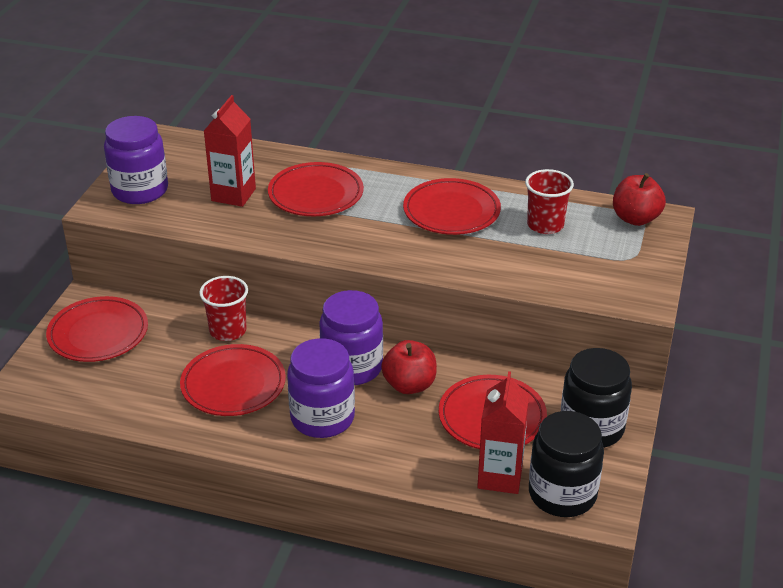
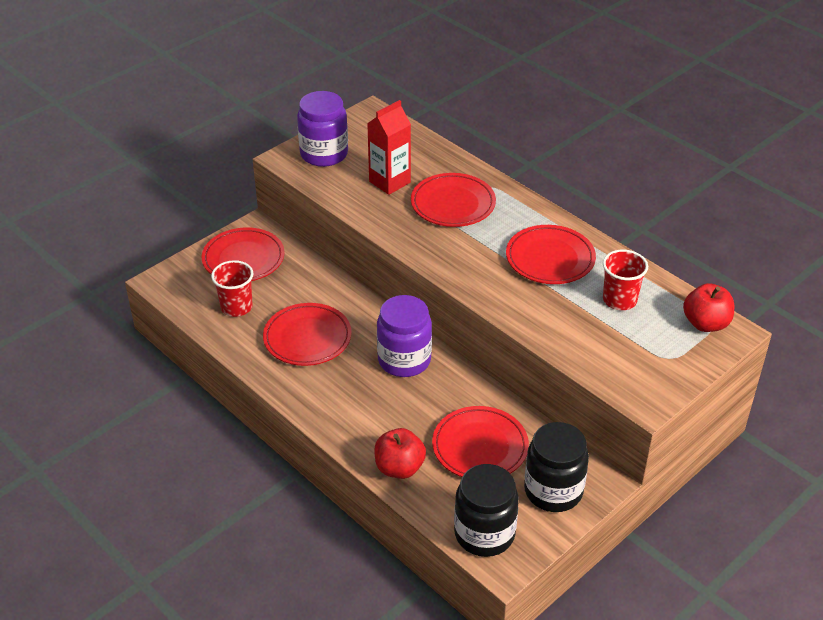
camera: 30 degrees right, 5 degrees up
red cup [199,276,248,341] -> red cup moved to [211,260,253,317]
purple jar [287,338,355,438] -> none
red apple [381,340,437,394] -> red apple moved to [374,428,426,479]
red carton [477,371,529,494] -> none

